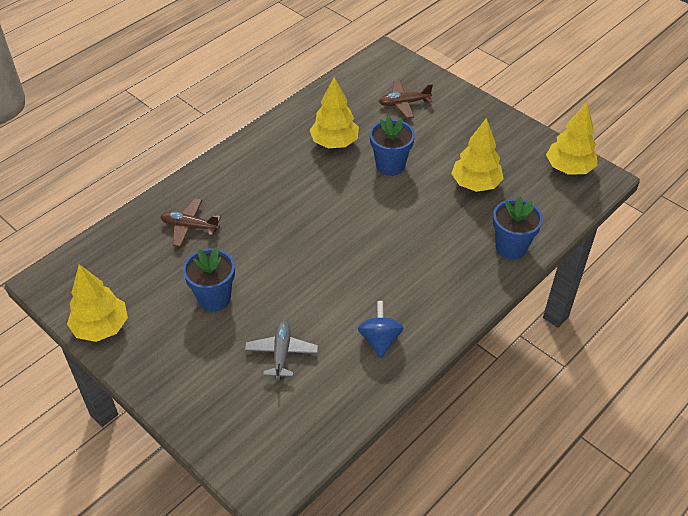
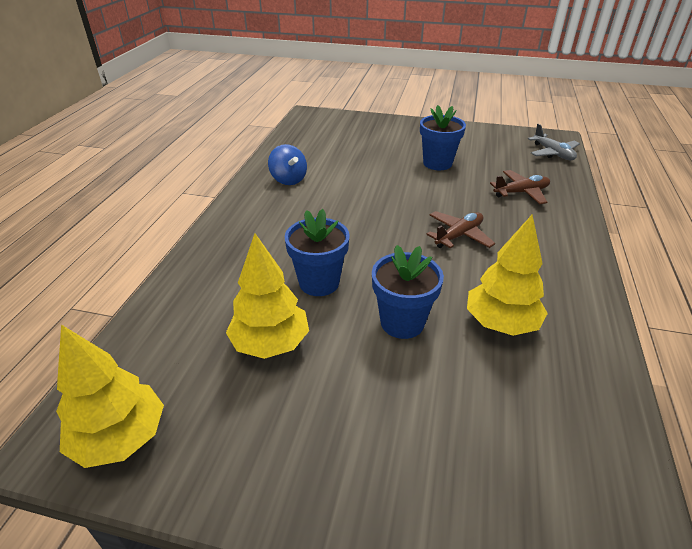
camera: 150 degrees right, 10 degrees down
yellow tree [67,264,128,342] -> none
grey plane [245,321,318,380] -> grey plane moved to [528,124,580,160]
brown plane [379,80,433,118] -> brown plane moved to [426,211,496,248]
blue flower pot [493,196,543,259] -> blue flower pot moved to [284,209,350,296]

